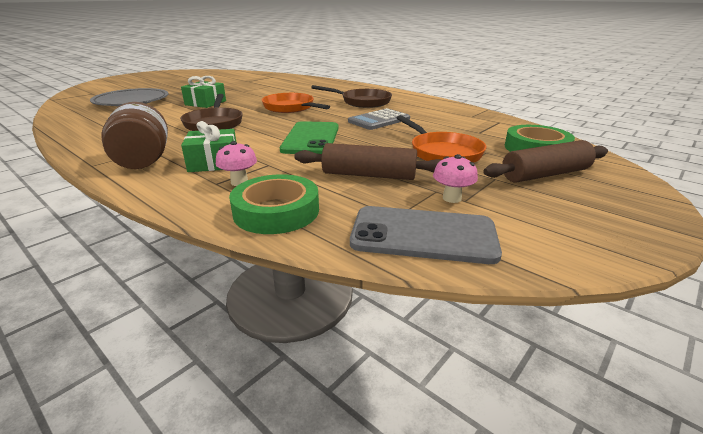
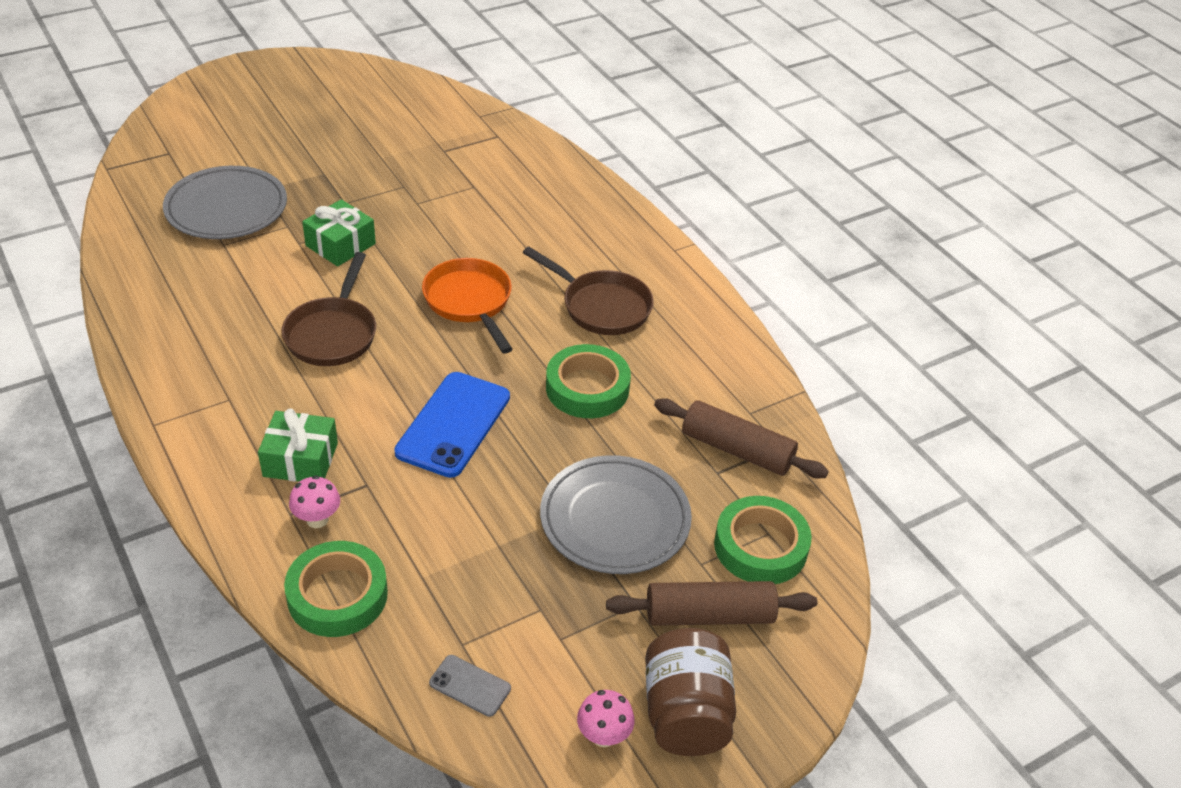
camera: 15 degrees right, 15 degrees up
brown jar [101,102,168,169] -> brown jar moved to [645,628,736,756]
green phone [280,121,338,154] -> blue phone [394,372,510,478]
brown rolling pin [294,143,441,180] -> brown rolling pin moved to [654,398,829,478]
grey calculator [348,108,410,130] -> green tape [546,344,631,418]
grey phone [350,206,502,264] -> grey phone [429,655,511,717], size x0.49
orange pan [397,115,486,163] -> grey plate [540,455,692,574]
pink mushroom [433,154,478,203] -> pink mushroom moved to [577,690,635,747]

